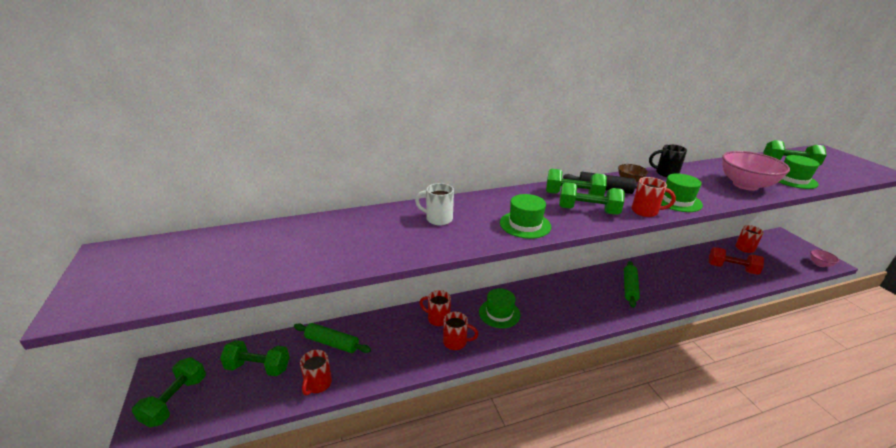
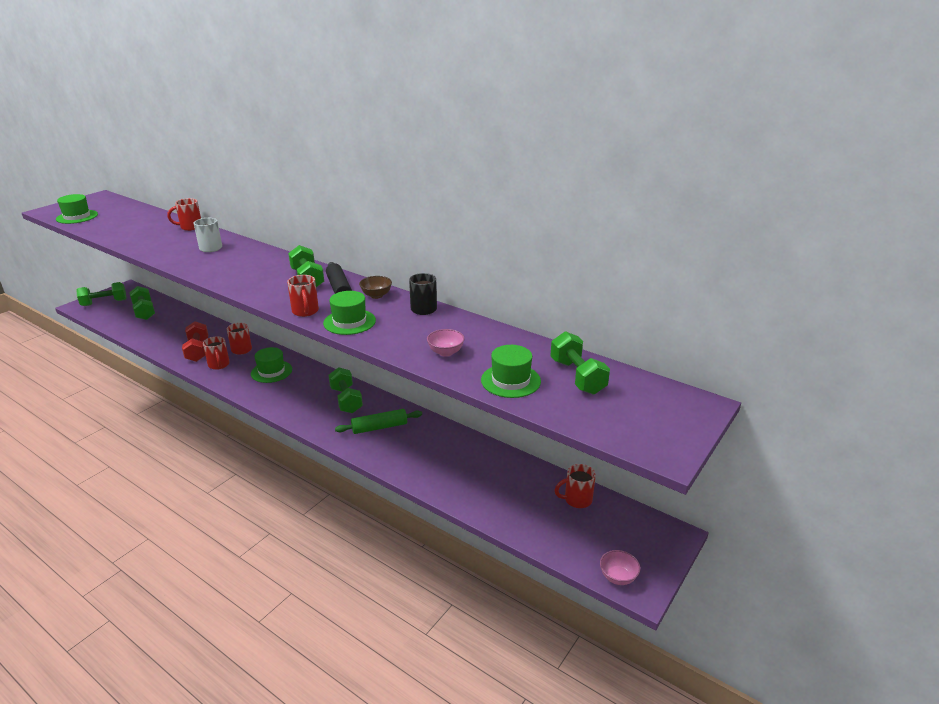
camera: 55 degrees right, 0 degrees up
green rolling pin [294,323,371,353] -> none
red mug [300,350,332,396] -> red mug moved to [167,198,201,231]
green hat [500,194,551,239] -> green hat moved to [56,194,98,224]
green dumbbell [559,182,625,215] -> green dumbbell moved to [329,367,363,413]
red dumbbell [709,247,764,275] -> red dumbbell moved to [182,321,208,362]
pink bowl [722,151,790,191] -> pink bowl [427,329,465,357], size x0.50

